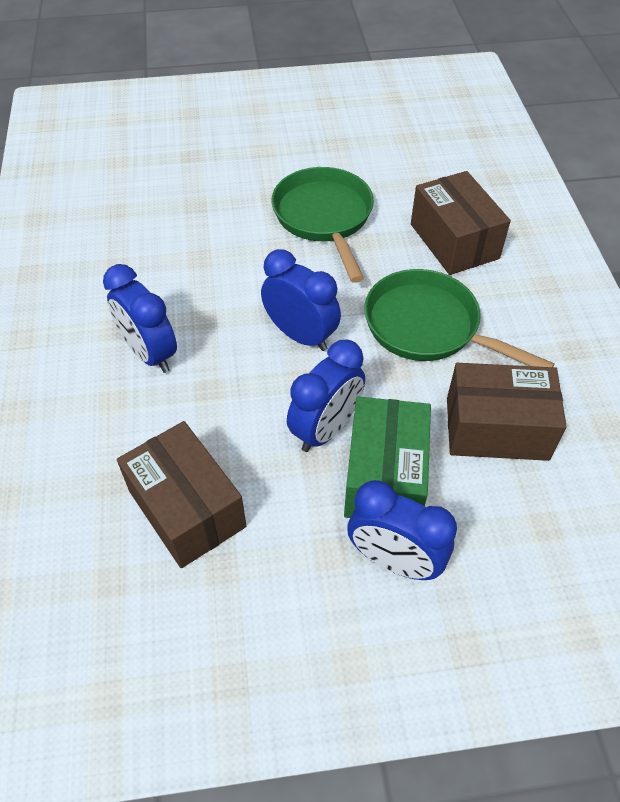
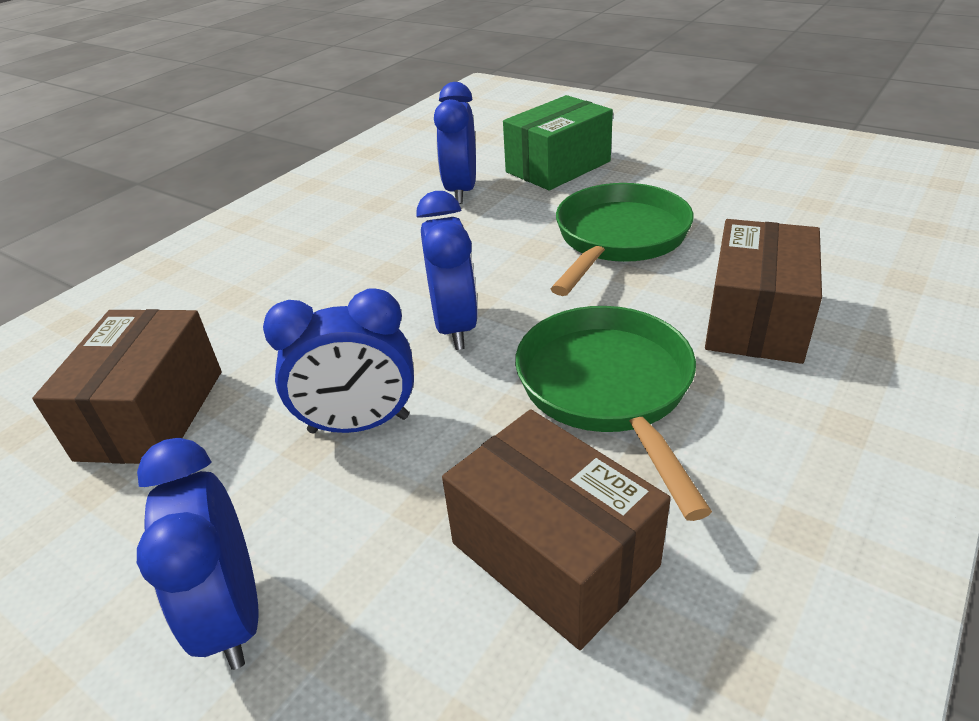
camera: 45 degrees right, 15 degrees down
blue clock [103,264,177,373] -> blue clock moved to [434,82,476,204]
green box [344,397,431,518] -> green box moved to [503,95,613,191]

